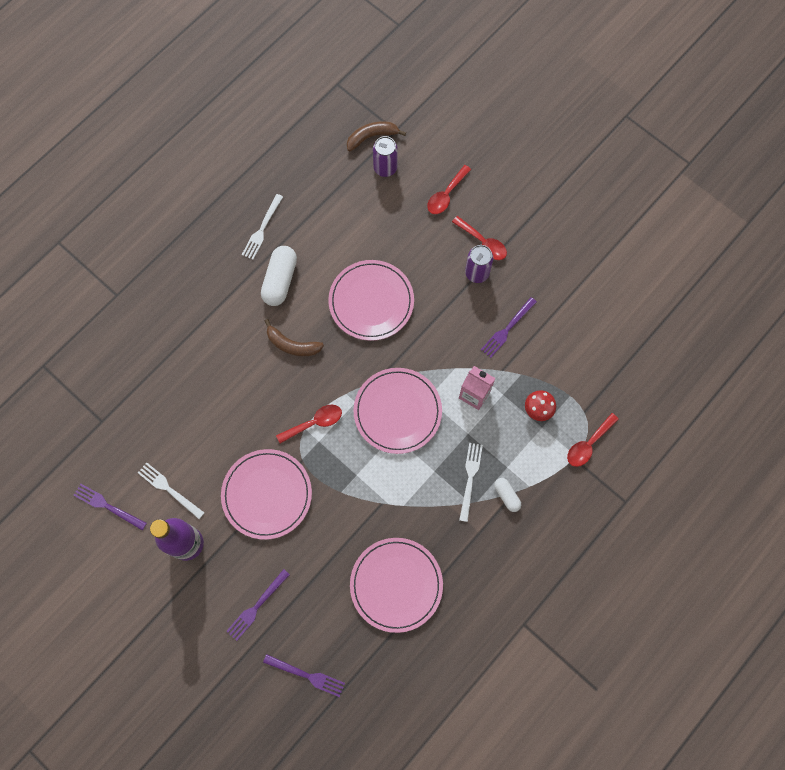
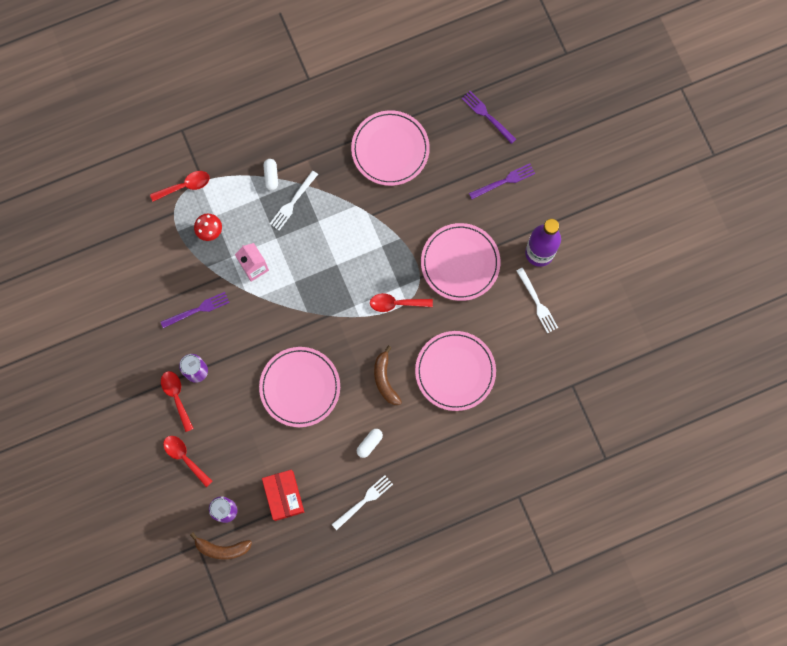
camera: 155 degrees left, 5 degrees up
purple fork [73,484,147,530] -> none
white capsule [261,246,297,306] -> white capsule [357,429,383,458], size x0.55
brown banana [265,319,324,356] -> brown banana turned 150 degrees counterclockwise [374,345,402,405]
pink plate [353,368,442,454] -> pink plate moved to [415,331,496,411]
red spoon [427,165,471,214] -> red spoon turned 105 degrees counterclockwise [163,436,213,487]
none -> red box [262,470,304,521]

